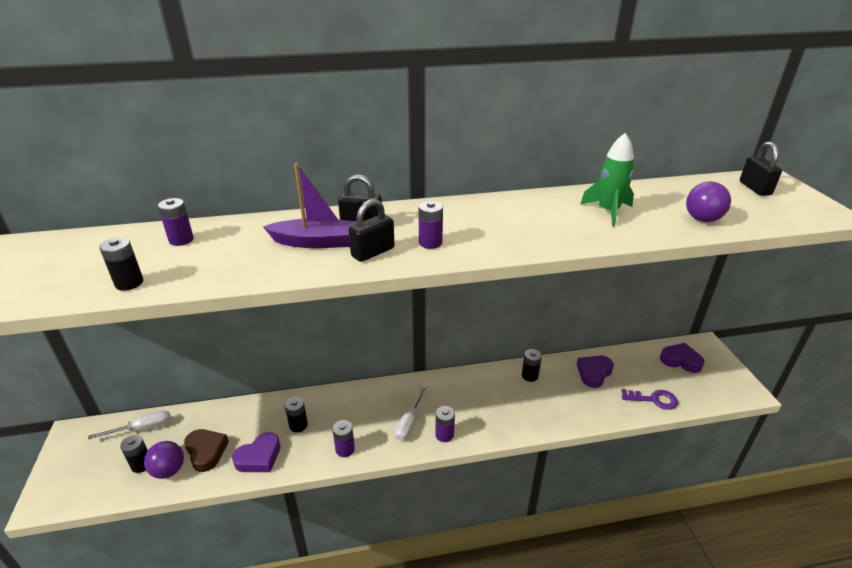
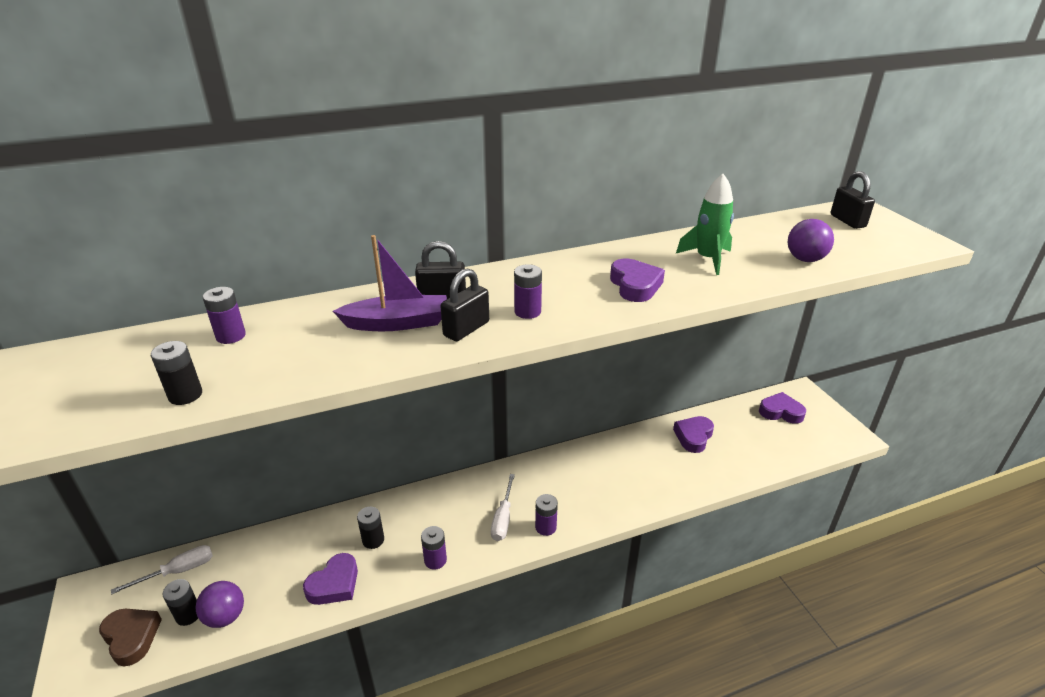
camera: 10 degrees left, 0 degrees up
brown heart [184,429,229,472] -> brown heart moved to [99,609,162,666]
black battery [522,349,542,382] -> none
purple key [621,389,678,410] -> none
none -> purple heart [610,259,665,302]

